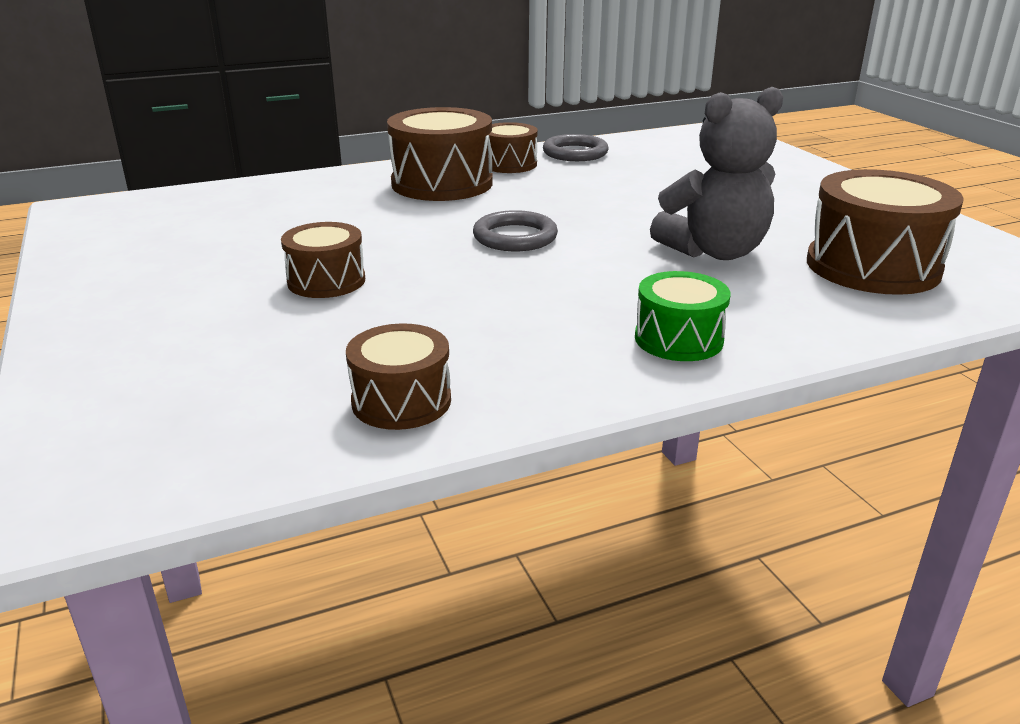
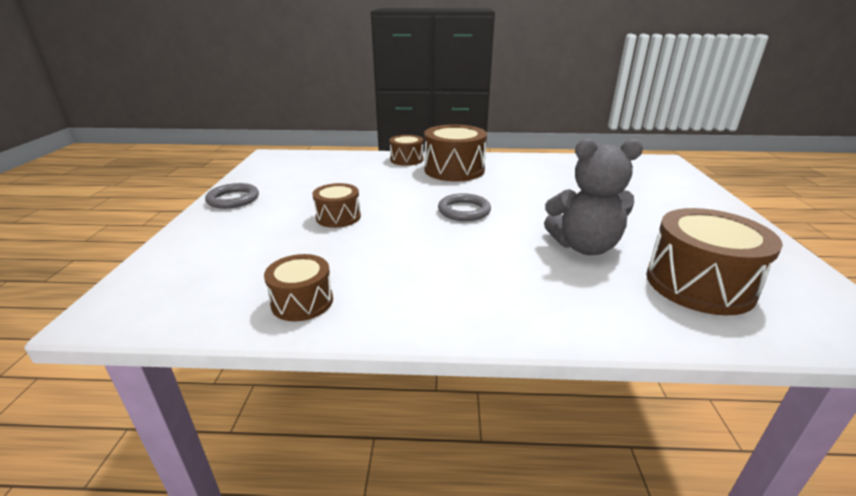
camera: 25 degrees right, 0 degrees up
brown drum [488,122,538,173] -> brown drum moved to [390,135,423,166]
grey ring [543,134,609,161] -> grey ring moved to [205,183,259,209]
green drum [635,271,731,361] -> none

